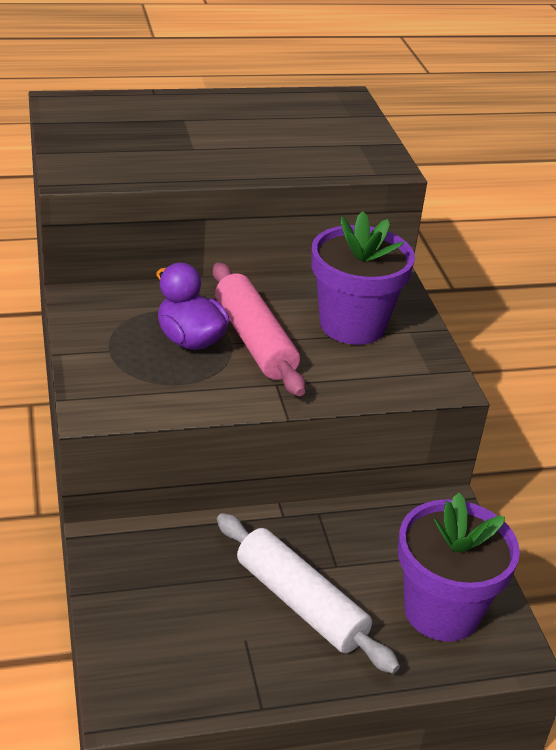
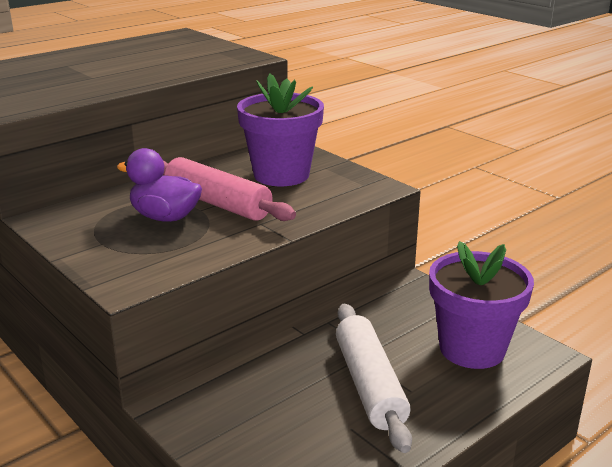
camera: 25 degrees left, 10 degrees down
white rolling pin [217,513,400,674] -> white rolling pin turned 60 degrees clockwise [336,304,412,453]

